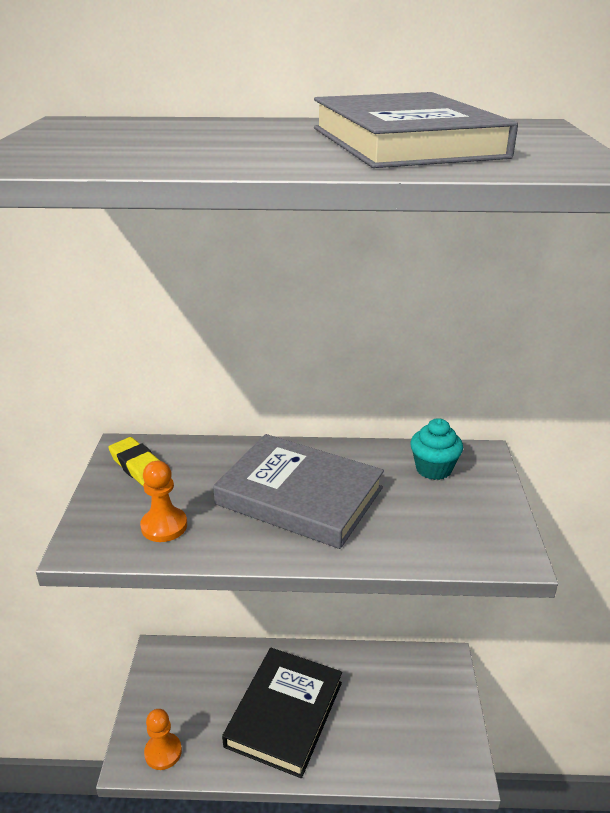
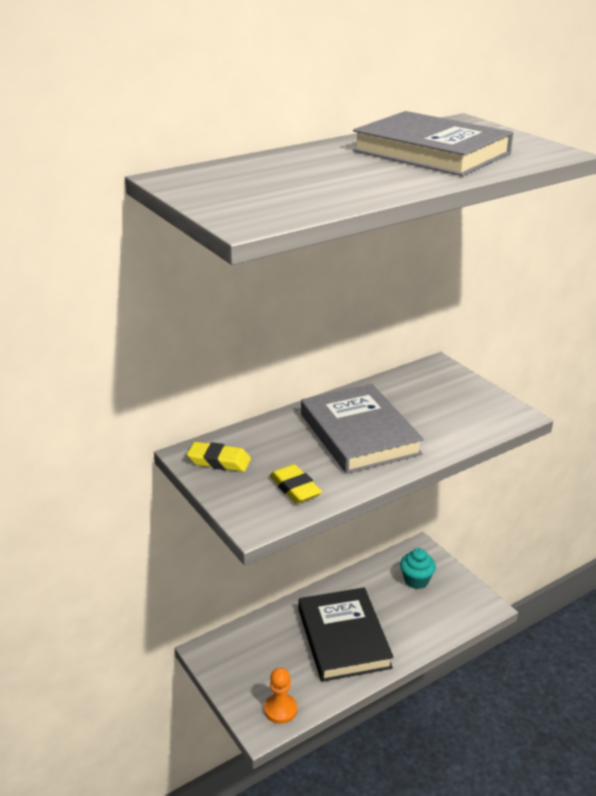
camera: 35 degrees left, 0 degrees up
orange pawn [140,461,187,542] -> yellow eraser [270,464,322,504]
grey book [213,434,384,549] -> grey book turned 75 degrees clockwise [301,384,424,474]
turquoise cupcake [410,418,463,480] -> turquoise cupcake moved to [400,548,436,589]

